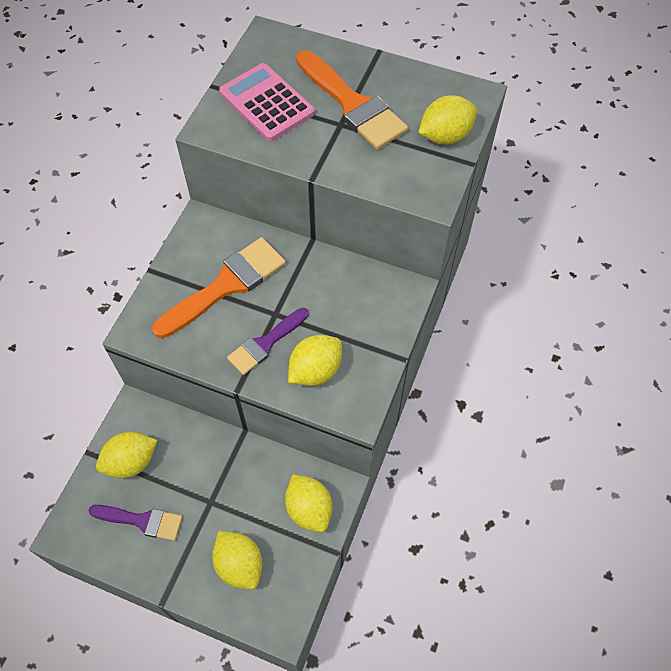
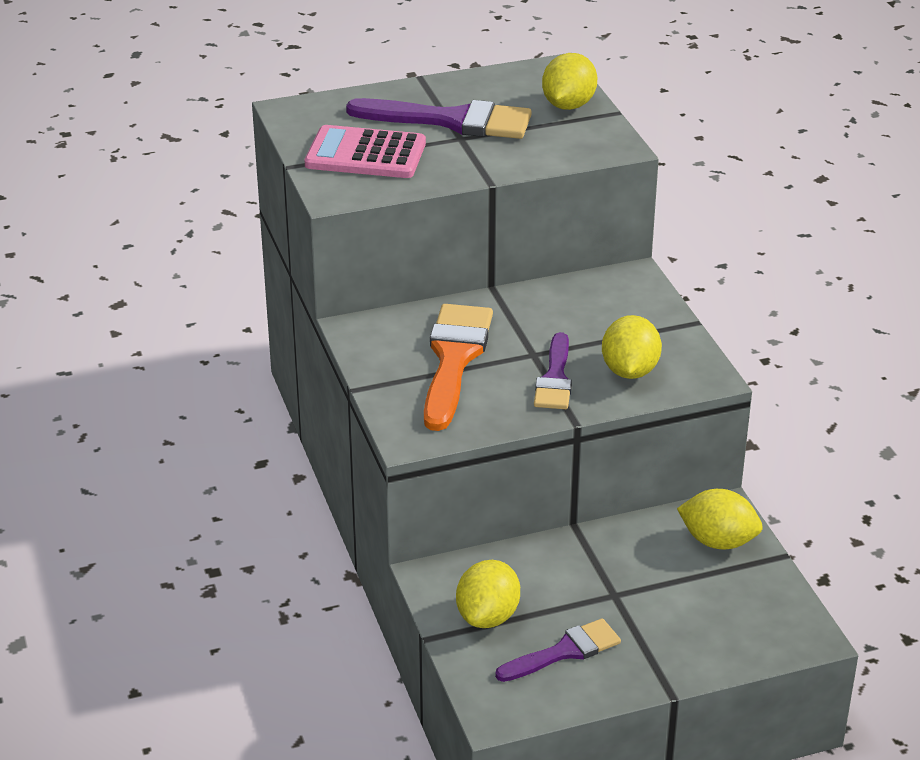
camera: 40 degrees left, 25 degrees down
yellow lemon [212,531,263,589] -> none
orange brush [296,50,408,150] -> purple brush [346,98,532,139]

